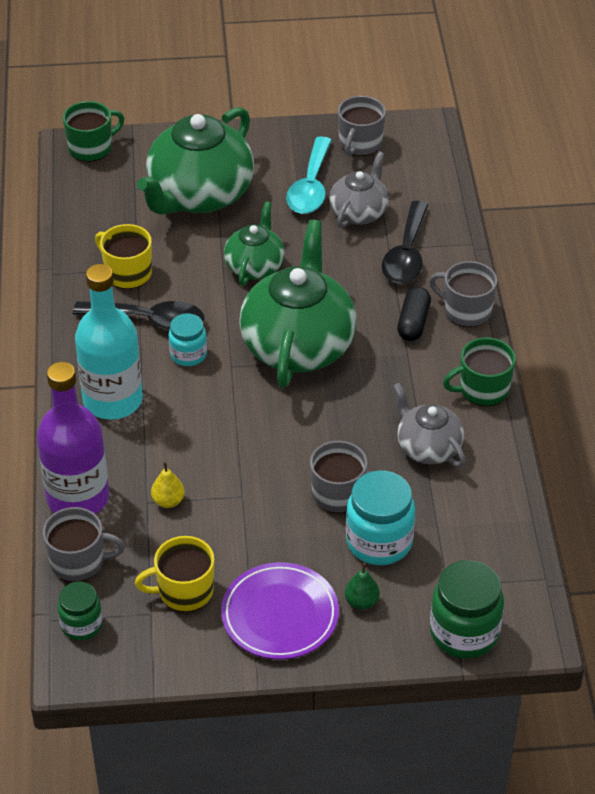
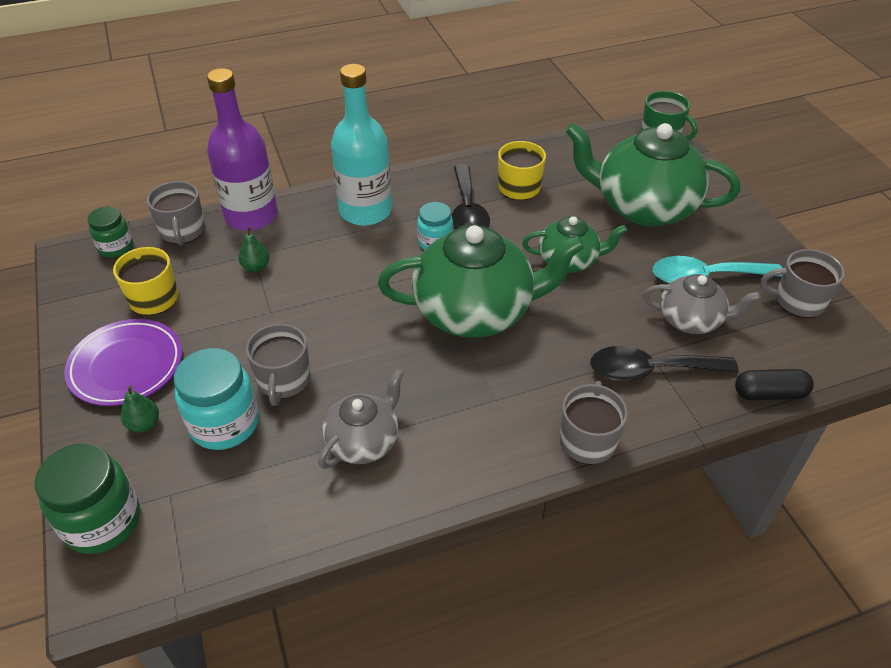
camera: 75 degrees right, 0 degrees up
yellow pear [151,462,185,508] -> green pear [238,226,270,272]
black capsule [397,287,431,341] -> black capsule moved to [735,369,814,401]
green mug [443,338,516,406] -> none

